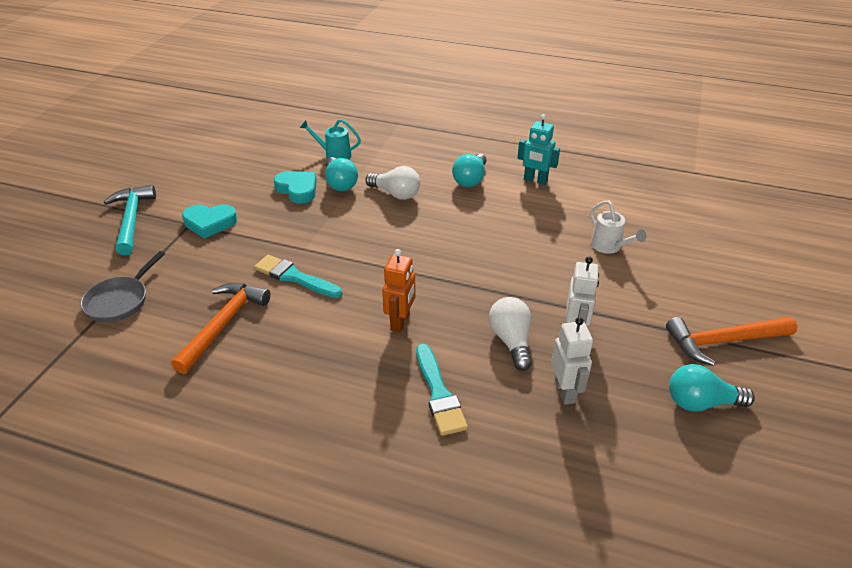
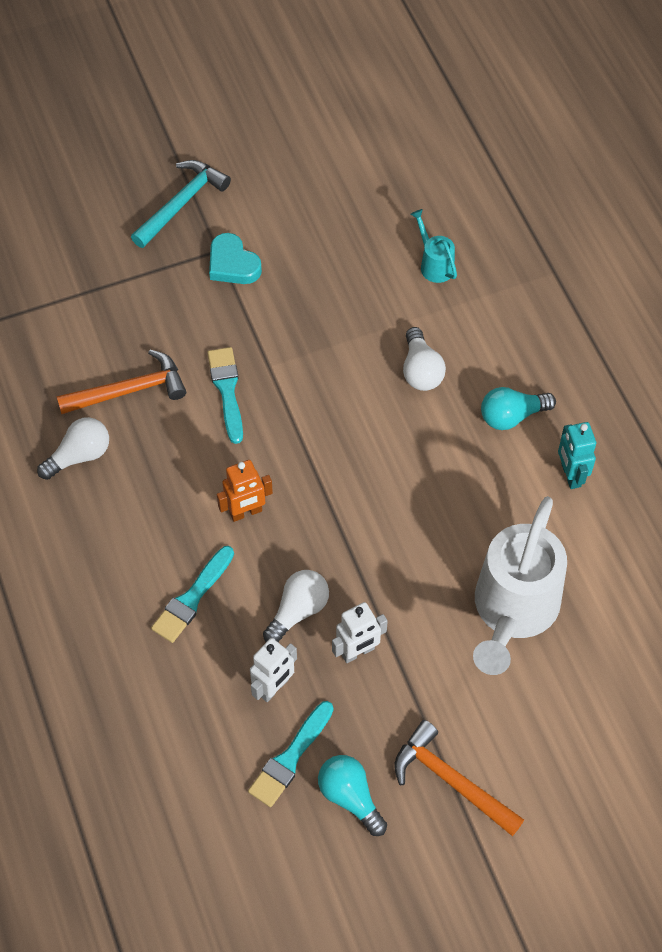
camera: 50 degrees right, 20 degrees up
grey pan [81,251,165,323] -> none
turquoise heart [274,171,317,204] -> none
turquoise light bulb [325,157,358,191] -> none
white watering can [590,201,647,254] -> white watering can [473,496,567,675], size x2.29
none -> white light bulb [37,417,109,480]
none -> turquoise brush [248,701,334,807]

